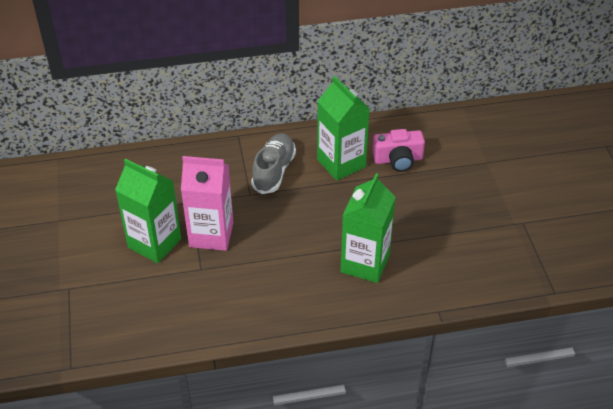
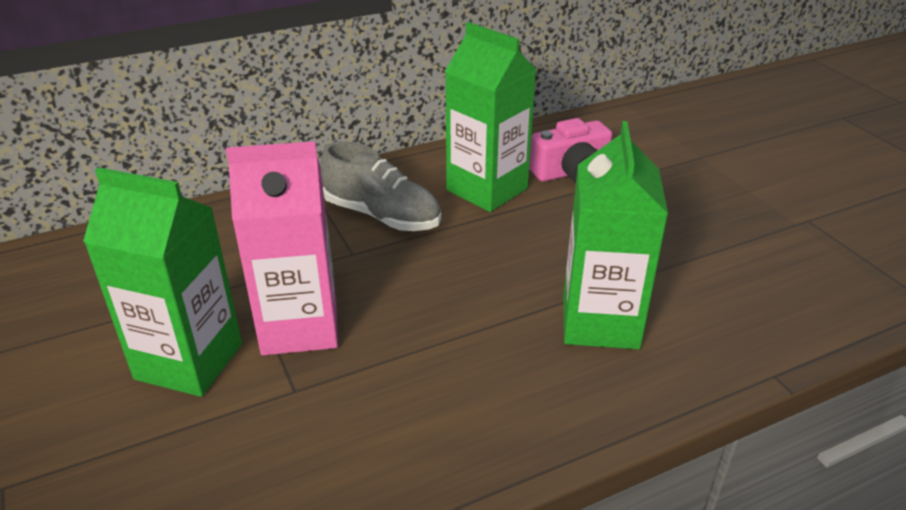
camera: 15 degrees left, 10 degrees down
grey shoe [251,133,296,194] -> grey shoe turned 120 degrees clockwise [320,141,441,231]

